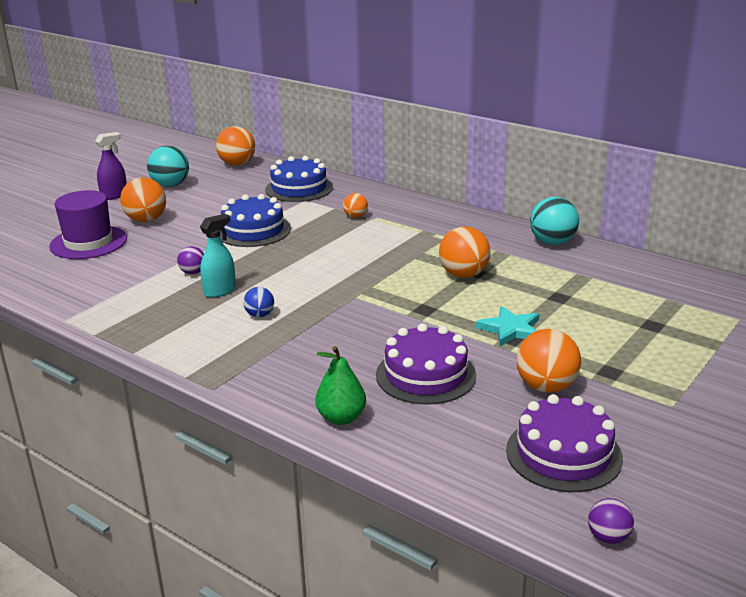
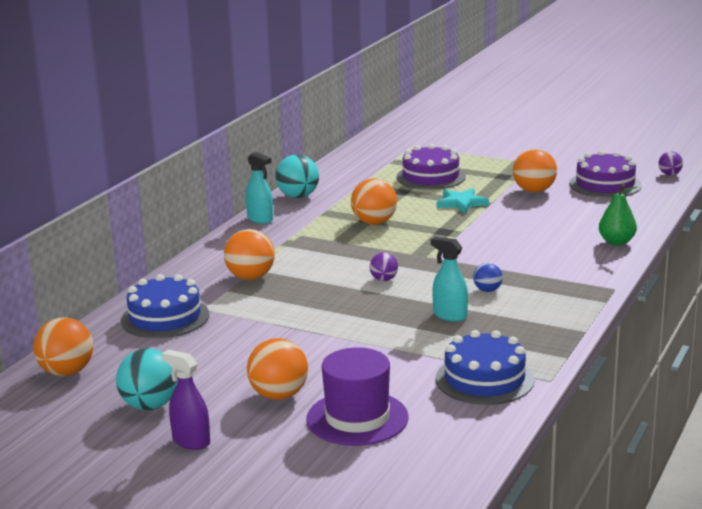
camera: 100 degrees left, 5 degrees down
purple ball [177,246,204,274] -> purple ball moved to [370,252,398,281]
blue cake [220,194,291,247] -> blue cake moved to [436,330,534,405]
orange ball [343,193,368,218] -> orange ball [224,229,275,280], size x1.79
purple cake [376,324,476,405] -> purple cake moved to [396,144,466,190]
none -> turquoise spray bottle [246,152,273,224]

